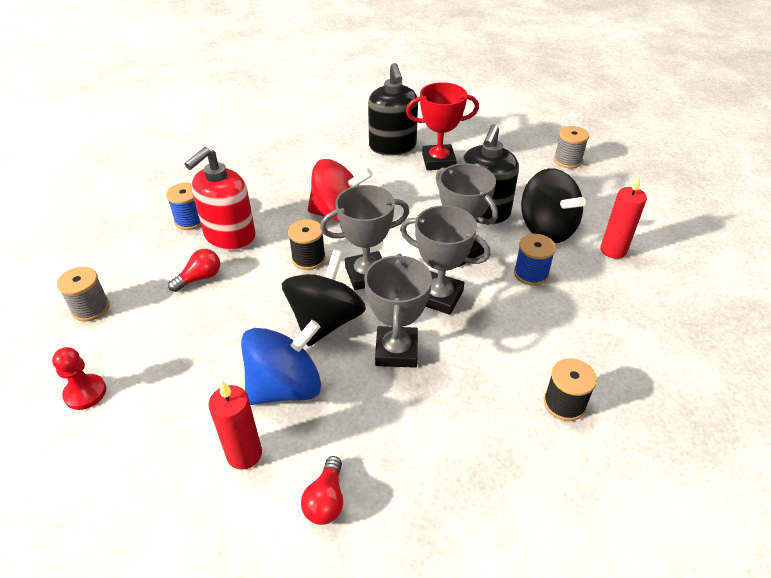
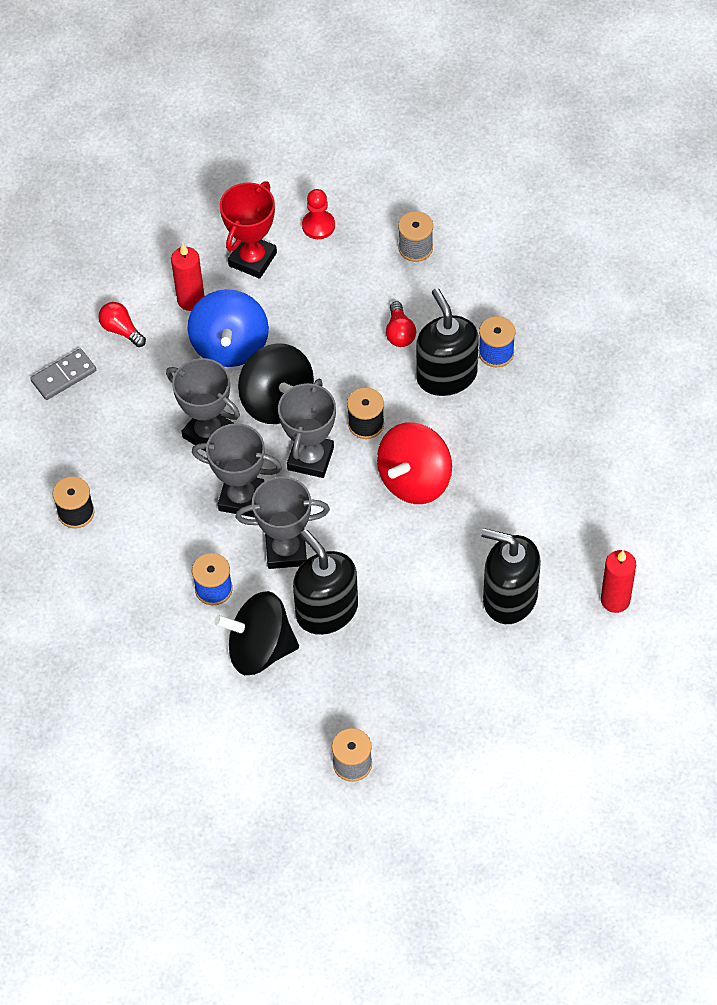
camera: 125 degrees right, 15 degrees up
red soap dispenser [185,147,256,250] -> black soap dispenser [416,288,479,396]
grey trophy [400,205,491,315] -> grey trophy turned 45 degrees clockwise [192,423,282,518]
red trophy [406,82,479,170] -> red trophy moved to [220,181,277,279]
red candle [600,175,647,259] -> red candle moved to [601,550,636,613]
none -> grey domino [30,348,96,400]

